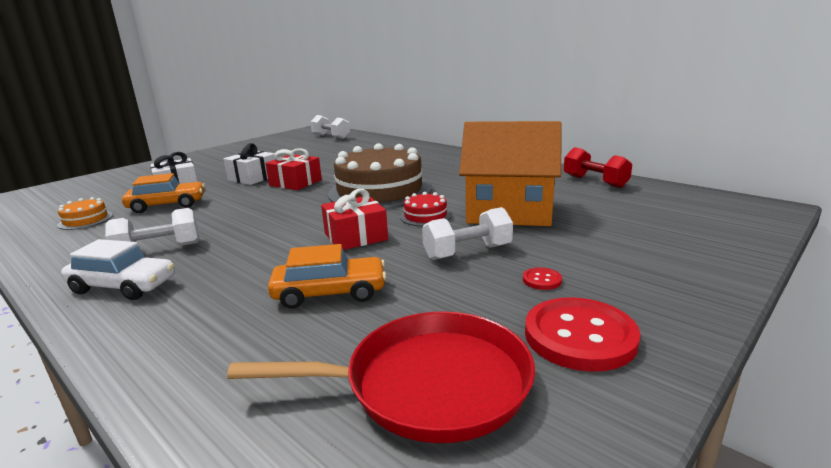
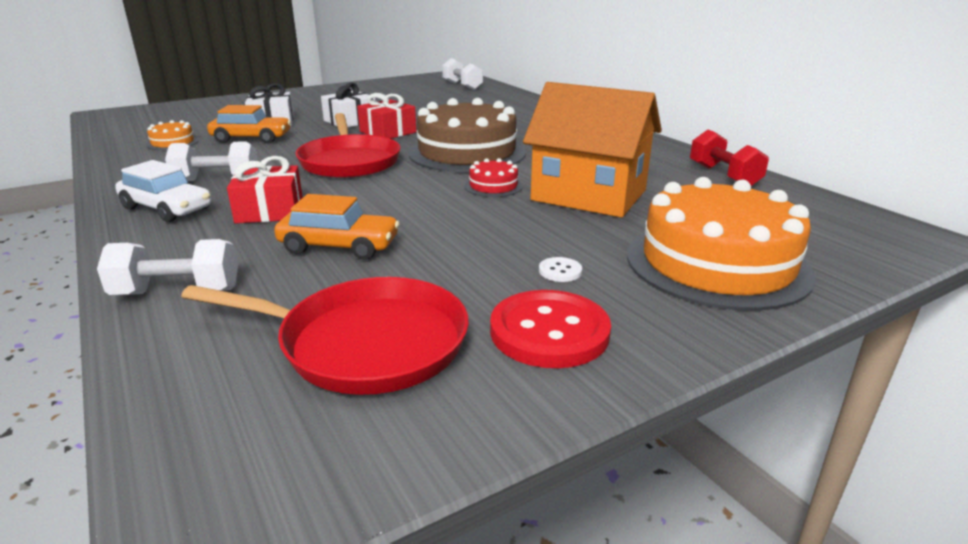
camera: 15 degrees right, 5 degrees up
red gift [321,189,388,250] -> red gift moved to [227,156,303,224]
white dumbbell [422,207,513,260] -> white dumbbell moved to [97,239,238,295]
red button [523,267,562,290] -> white button [539,257,582,282]
none -> red pan [295,113,401,178]
none -> orange cake [627,177,816,311]

